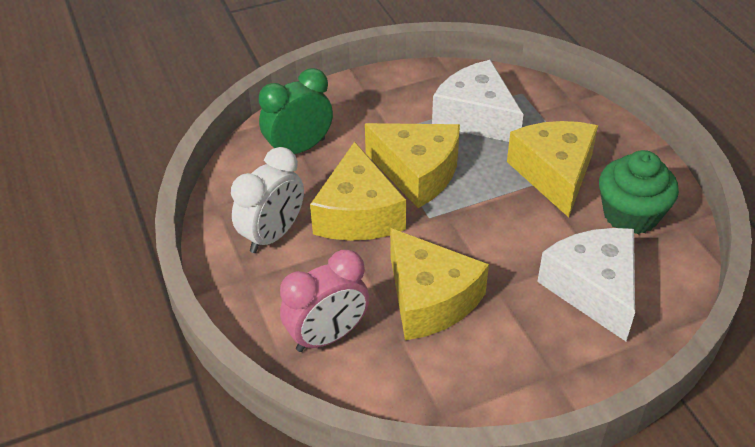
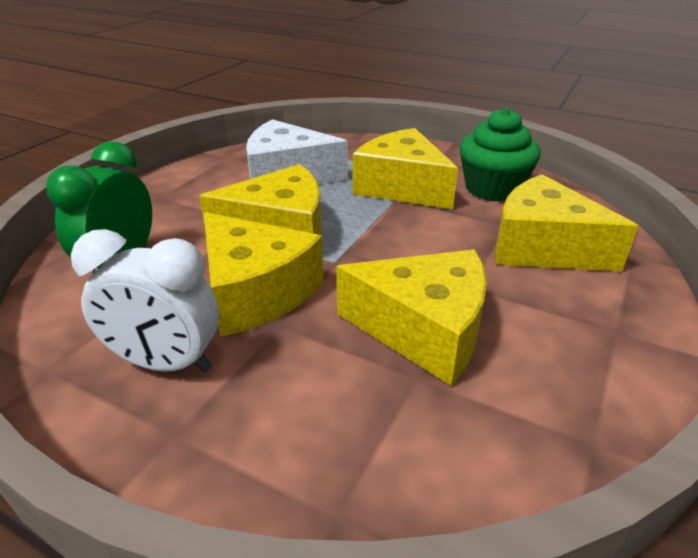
camera: 40 degrees left, 10 degrees down
white clock [231,147,304,253] -> white clock turned 105 degrees clockwise [71,229,219,372]
pink clock [280,249,369,352] -> none
white cheese [537,228,635,341] -> yellow cheese [495,174,639,272]

